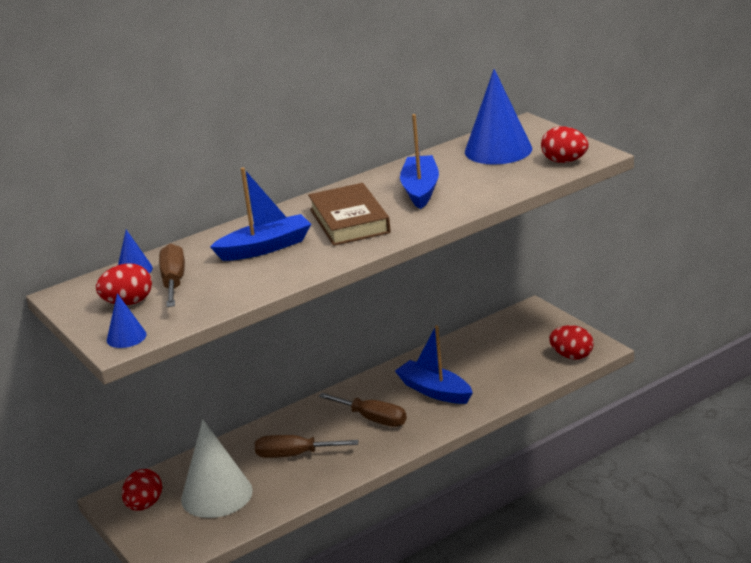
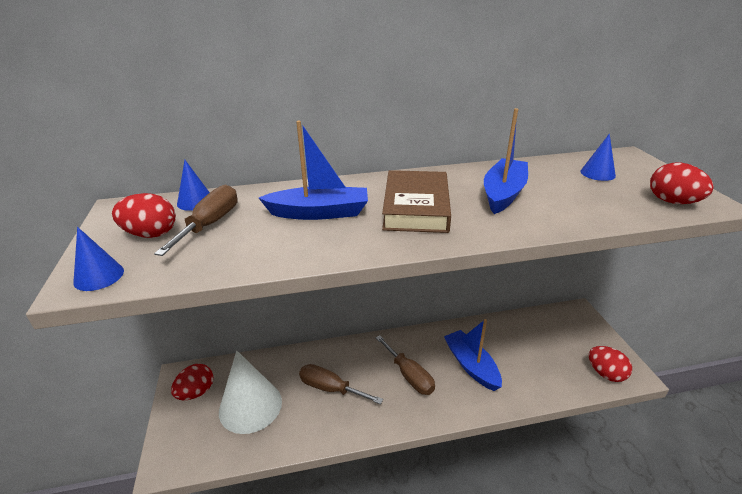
camera: 20 degrees right, 5 degrees up
blue cone [465,69,532,165] -> blue cone [580,134,616,181], size x0.48

